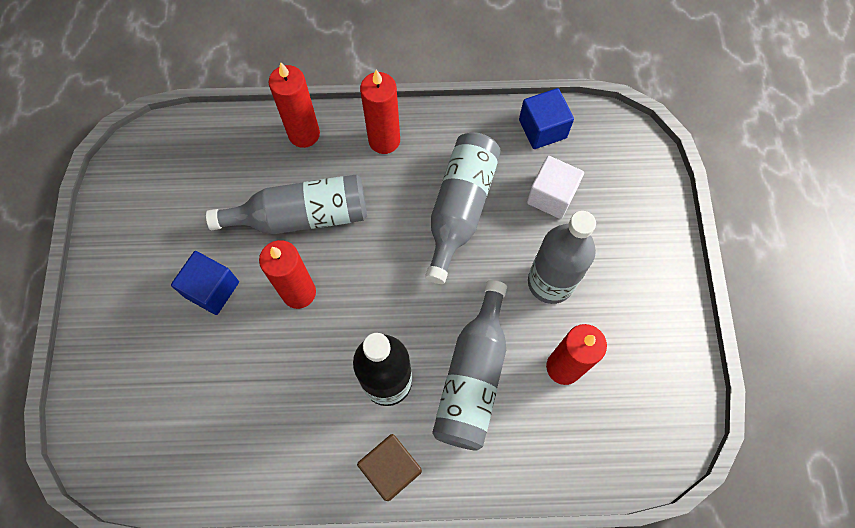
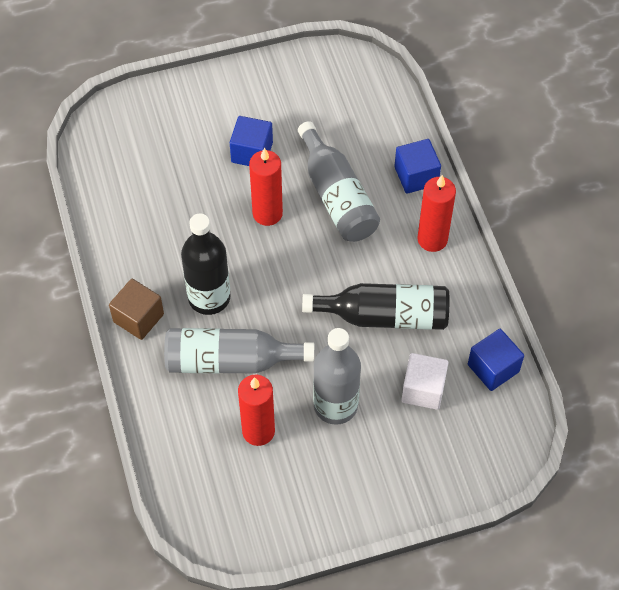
camera: 75 degrees right, 10 degrees down
red candle [269,62,320,148] -> blue cube [394,139,441,194]
grey bottle [425,132,501,284] -> black bottle [302,283,449,330]

